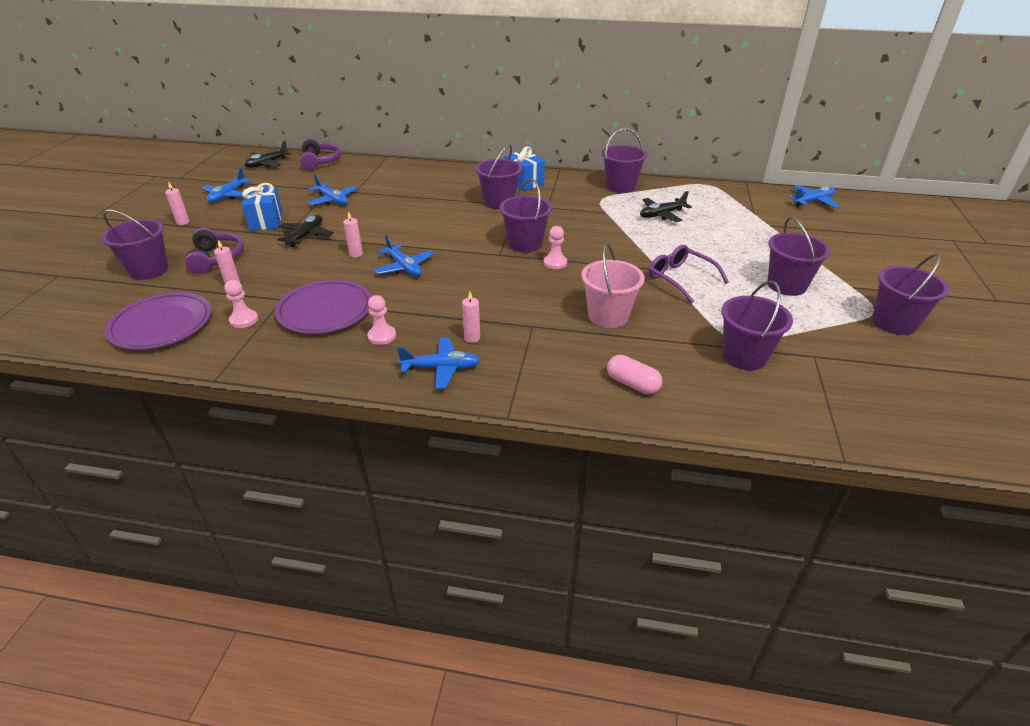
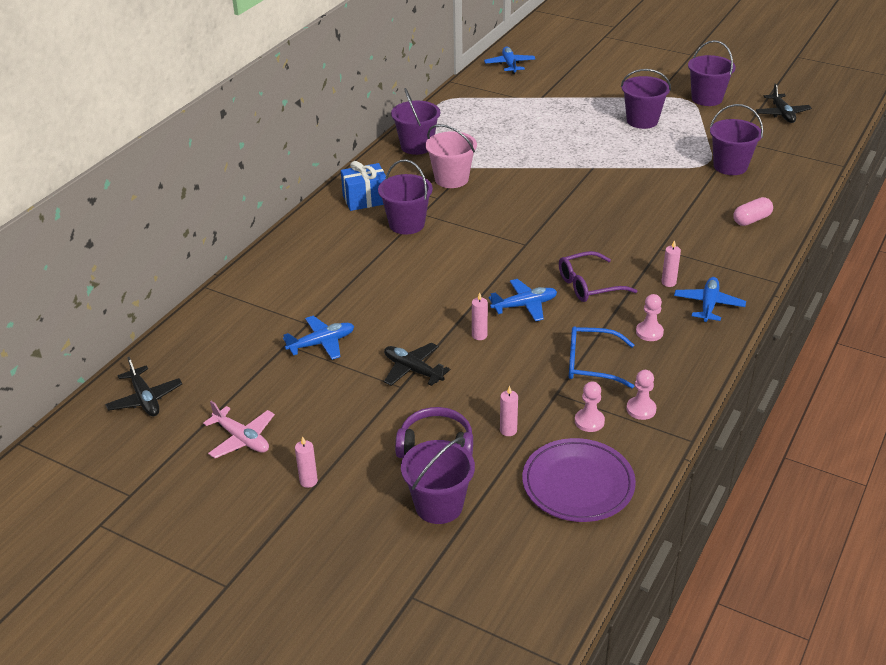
camera: 70 degrees left, 0 degrees up
blue plane [202,168,252,202] -> pink plane [203,401,275,458]
blue gift [242,183,282,231] -> none
purple plate [275,280,371,334] -> blue glasses [569,326,634,388]
purple headphones [300,138,341,170] -> none
purple bucket [499,179,552,253] -> none
pink pawn [543,226,567,269] -> pink pawn moved to [626,370,657,420]
pink bucket [581,243,645,328] -> pink bucket moved to [425,124,477,188]
black plane [640,191,692,222] -> black plane moved to [756,83,812,123]
purple glasses [649,245,729,304] -> purple glasses moved to [559,251,637,302]

